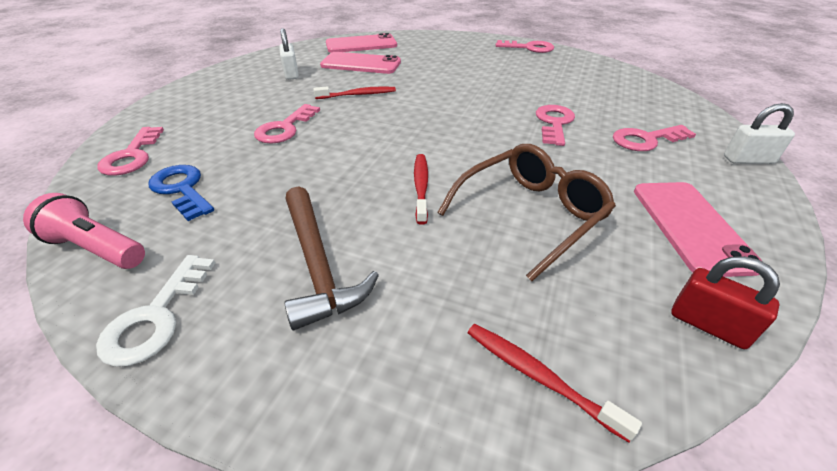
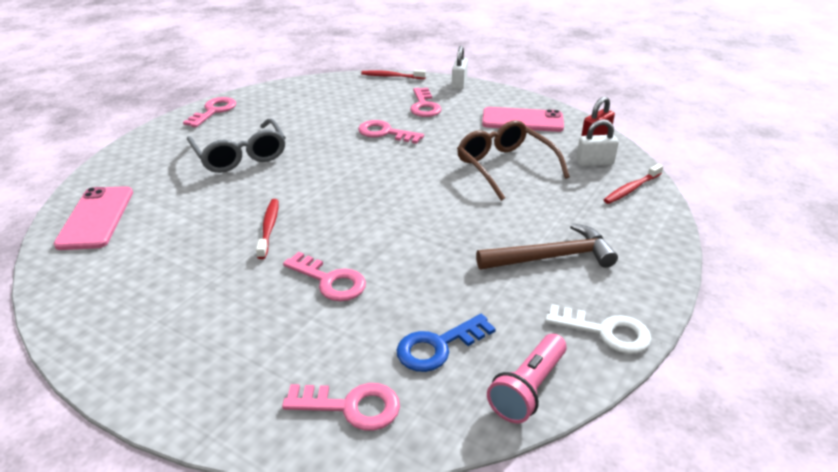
camera: 80 degrees left, 5 degrees down
white padlock [279,28,299,80] -> white padlock moved to [576,119,619,166]
pink phone [320,52,401,74] -> none
red toothbrush [414,154,428,225] -> red toothbrush moved to [361,70,426,79]
none -> grey glasses [187,119,286,173]

